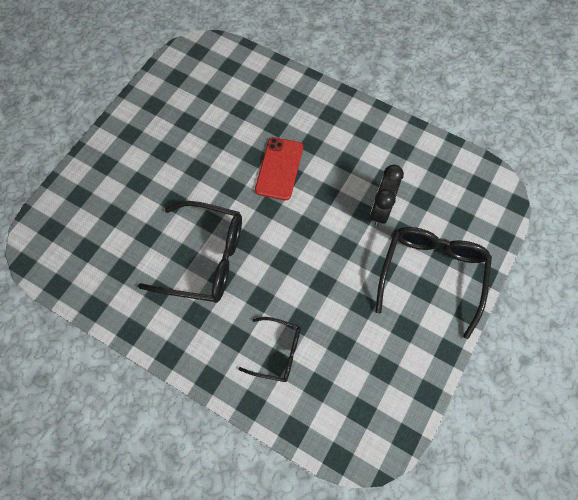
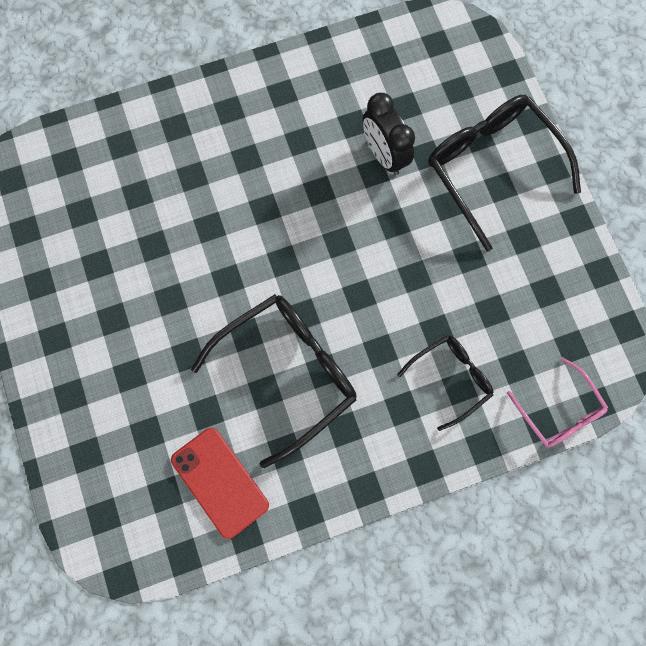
camera: 50 degrees left, 10 degrees up
red phone [255,137,303,200] -> red phone moved to [171,428,269,539]
none -> pink glasses [507,357,608,448]

